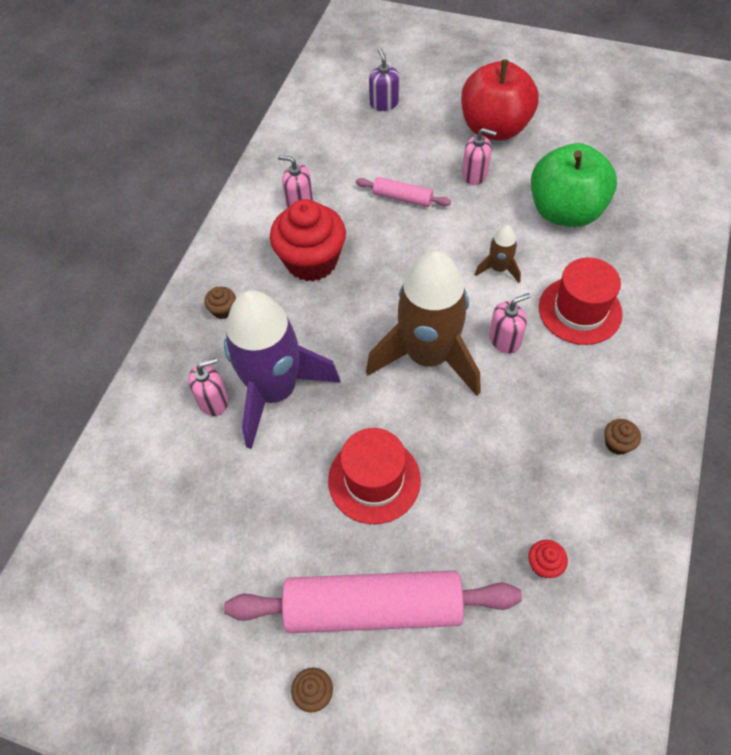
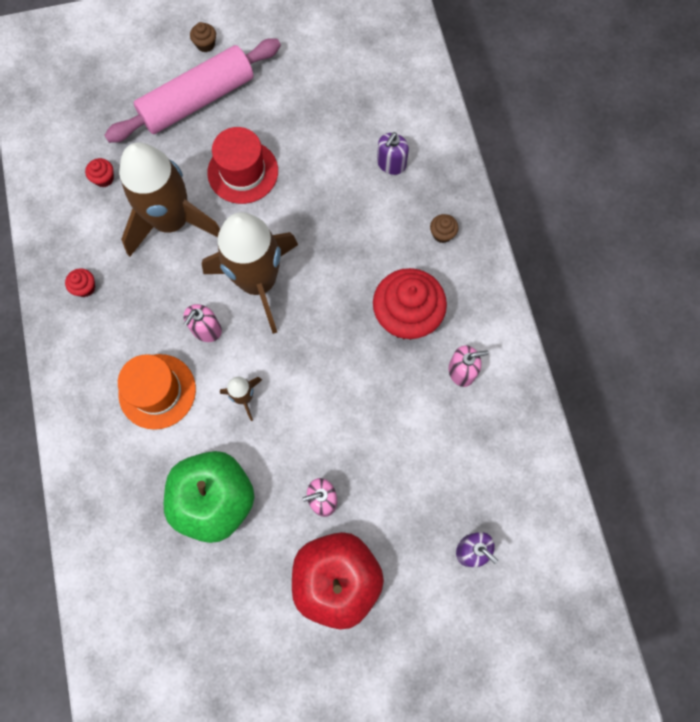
camera: 145 degrees right, 15 degrees up
pink soap dispenser [188,358,229,416] -> purple soap dispenser [377,132,409,175]
purple rocket [224,290,340,449] -> none
pink rolling pin [356,177,451,207] -> none
red hat [539,258,623,345] -> orange hat [118,354,196,430]
brown cupcake [604,419,641,455] -> red cupcake [65,268,95,297]
none -> brown rocket [119,142,220,257]

